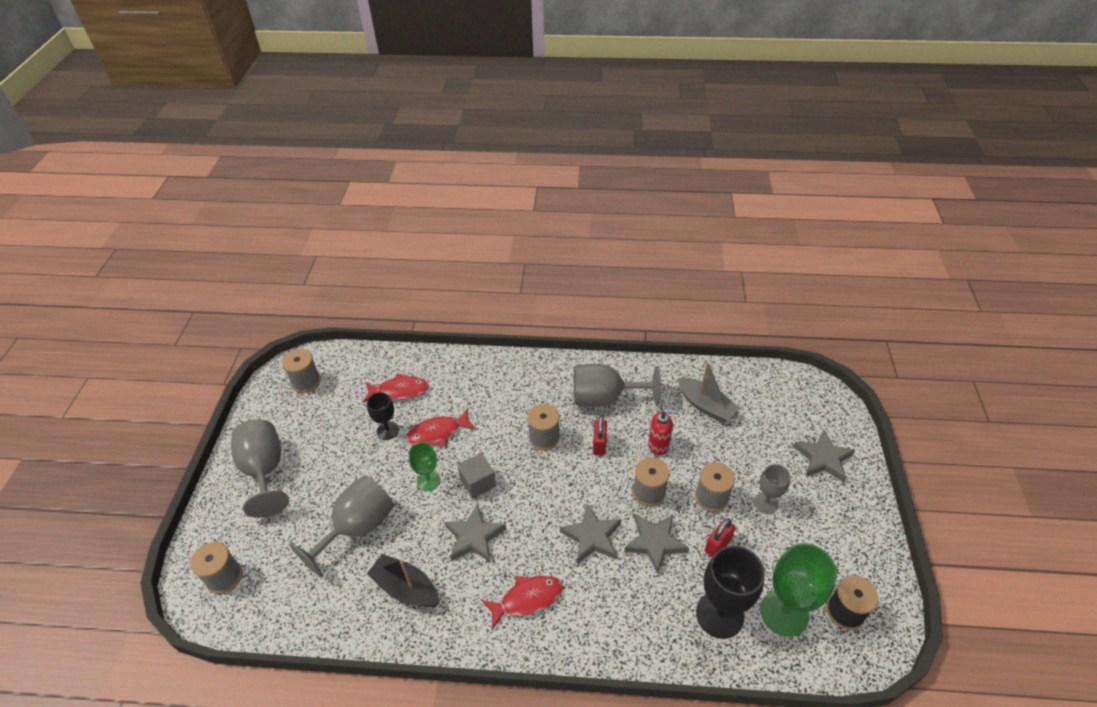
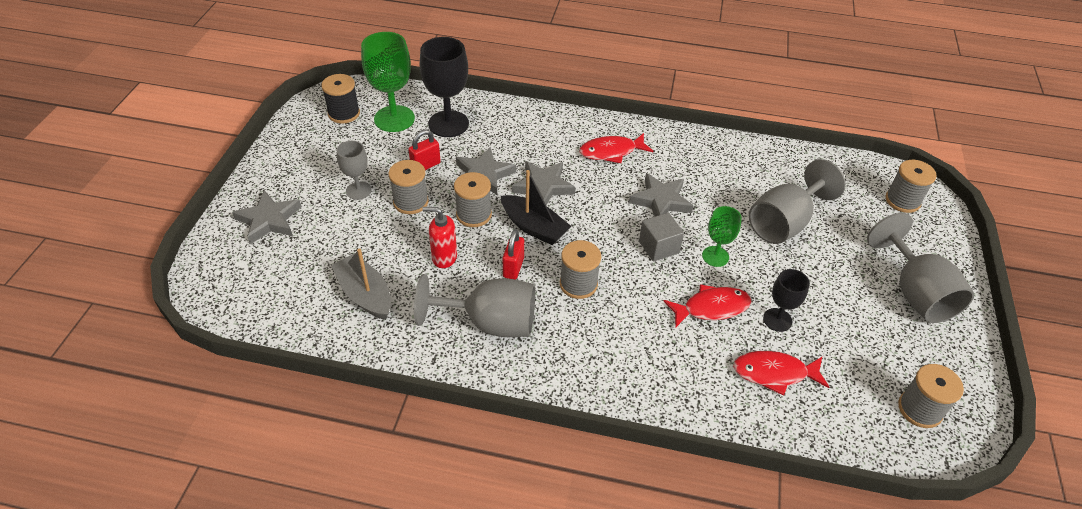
camera: 175 degrees left, 0 degrees up
black boat [367,554,439,607] -> black boat moved to [501,170,572,245]

